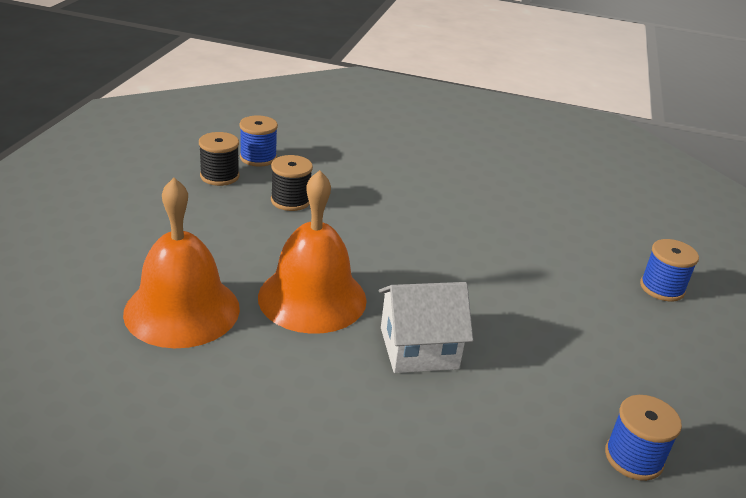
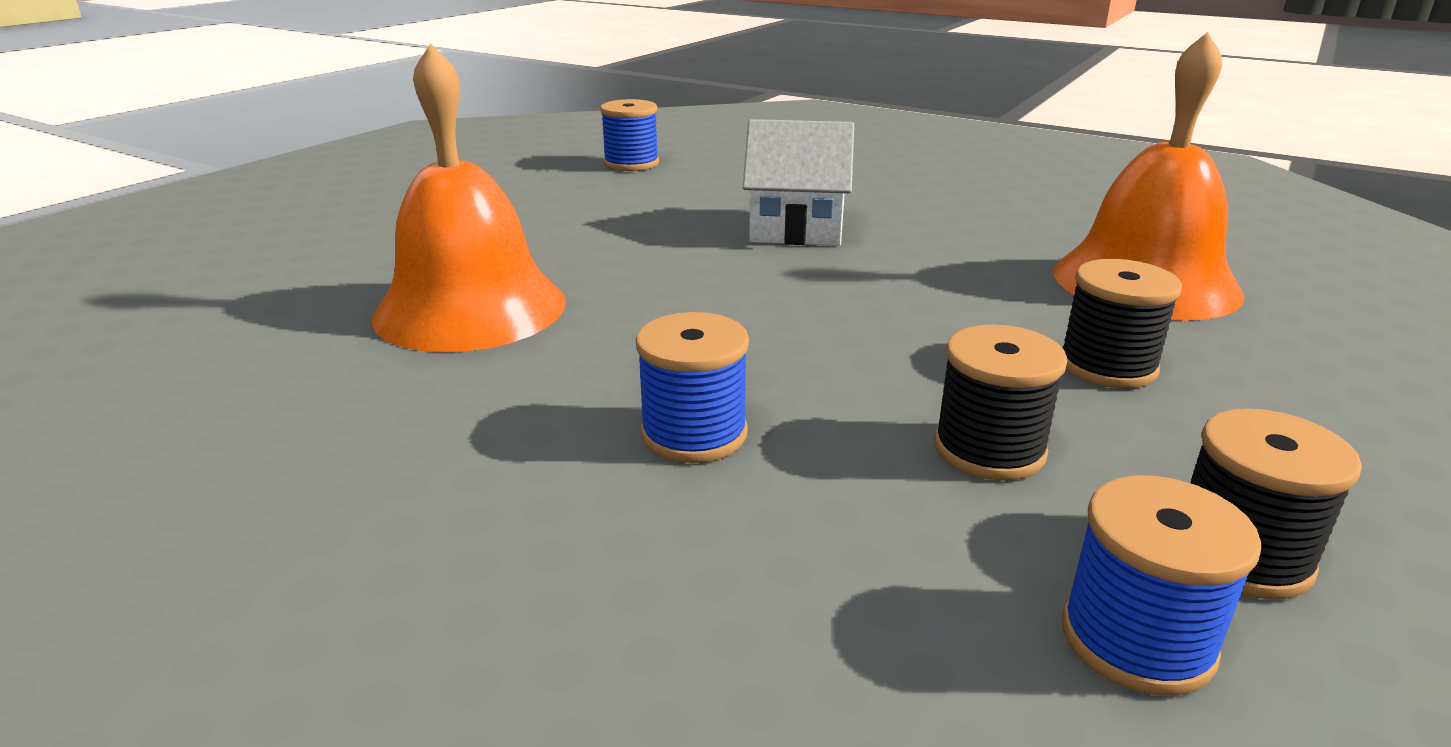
camera: 160 degrees left, 5 degrees down
orange bell [258,170,367,334] -> orange bell moved to [372,43,566,352]
blue spool [640,239,699,302] -> blue spool moved to [636,312,749,463]
none -> black spool [1062,259,1182,388]

